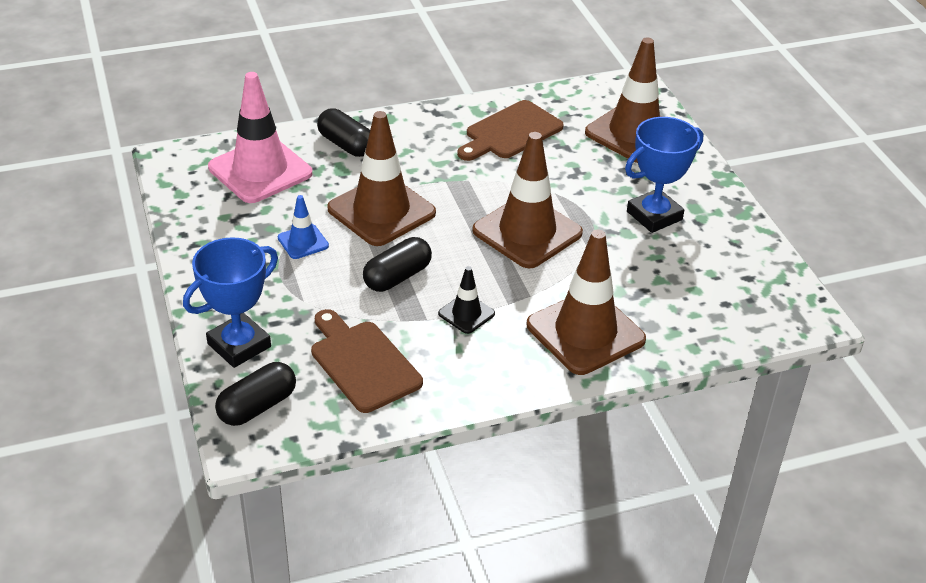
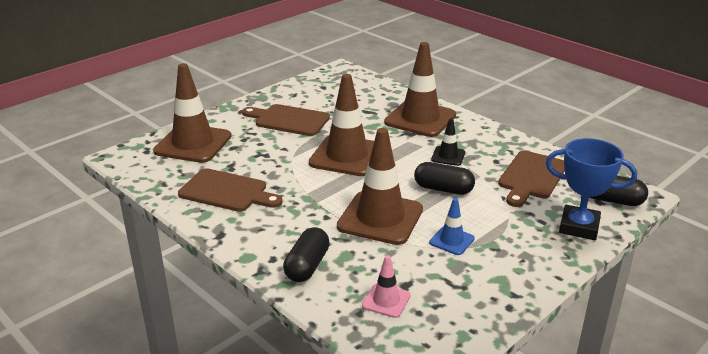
camera: 115 degrees left, 10 degrees down
pink traffic cone [208,72,312,203] -> pink traffic cone [362,255,411,318], size x0.48
blue trophy [625,117,703,233] -> brown cutting board [242,104,330,136]

